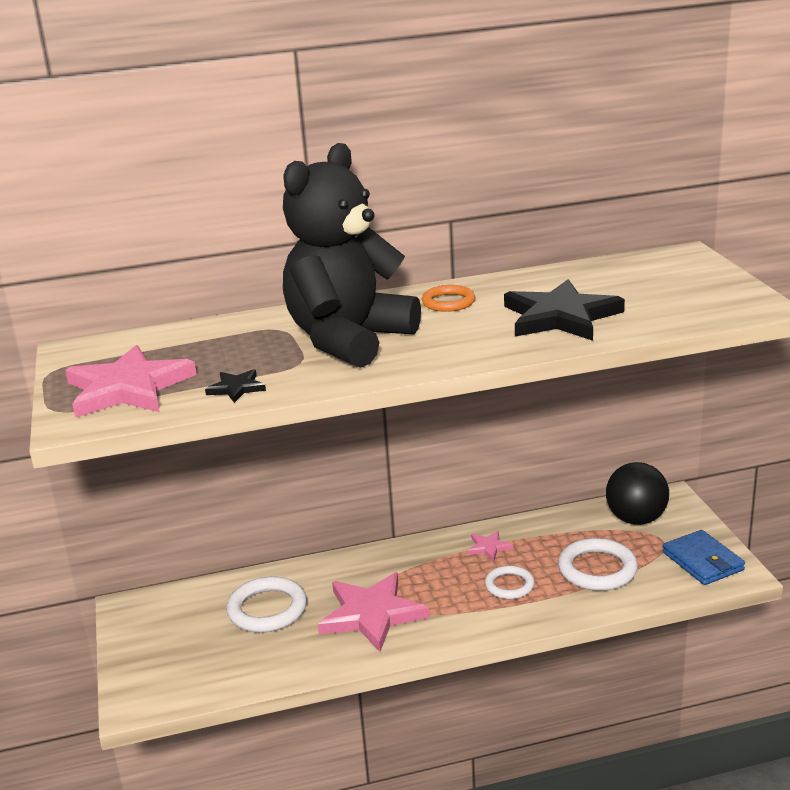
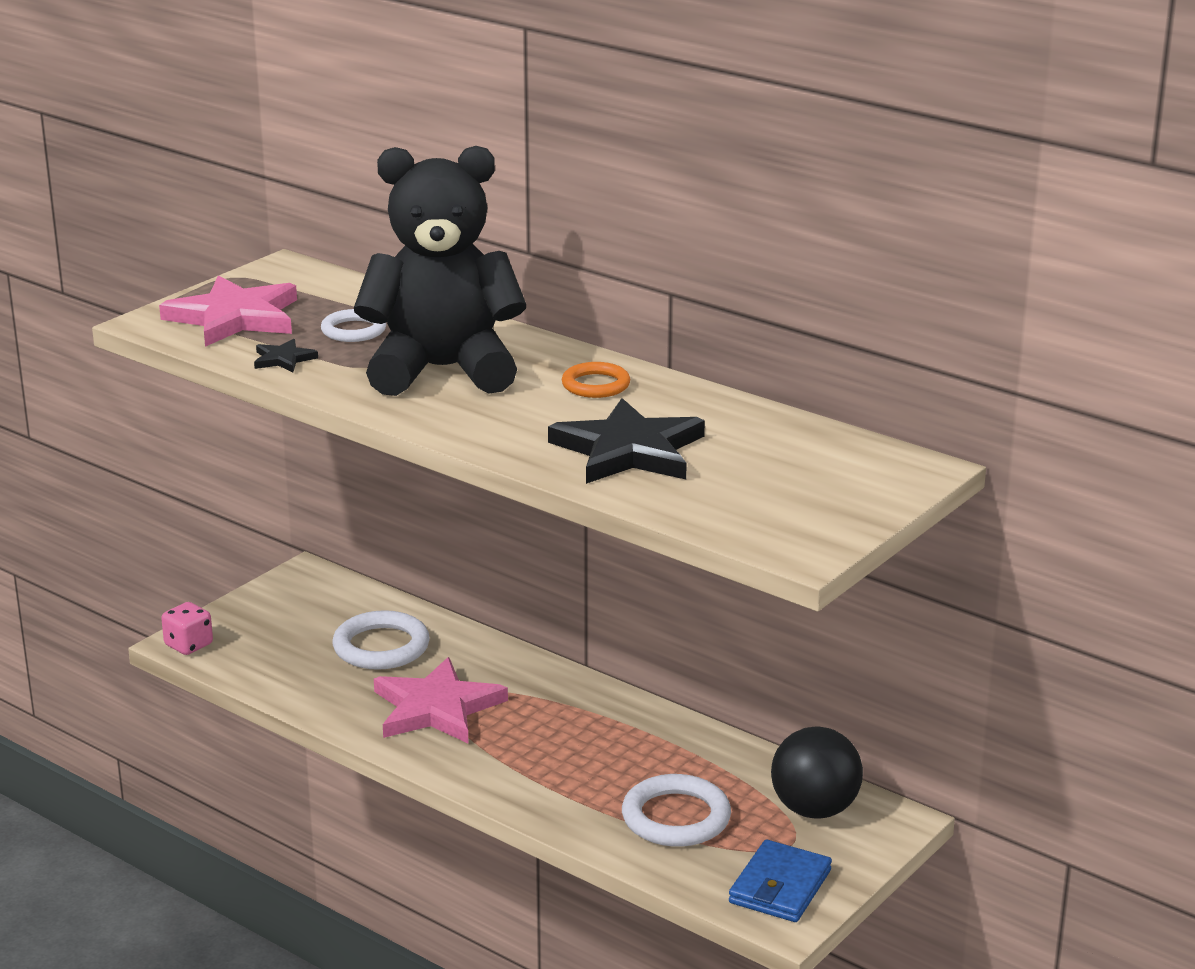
camera: 50 degrees right, 0 degrees up
pink star [468,531,513,561] -> none
white ring [485,565,535,599] -> white ring moved to [321,309,386,342]
none -> pink dice [161,602,213,655]

